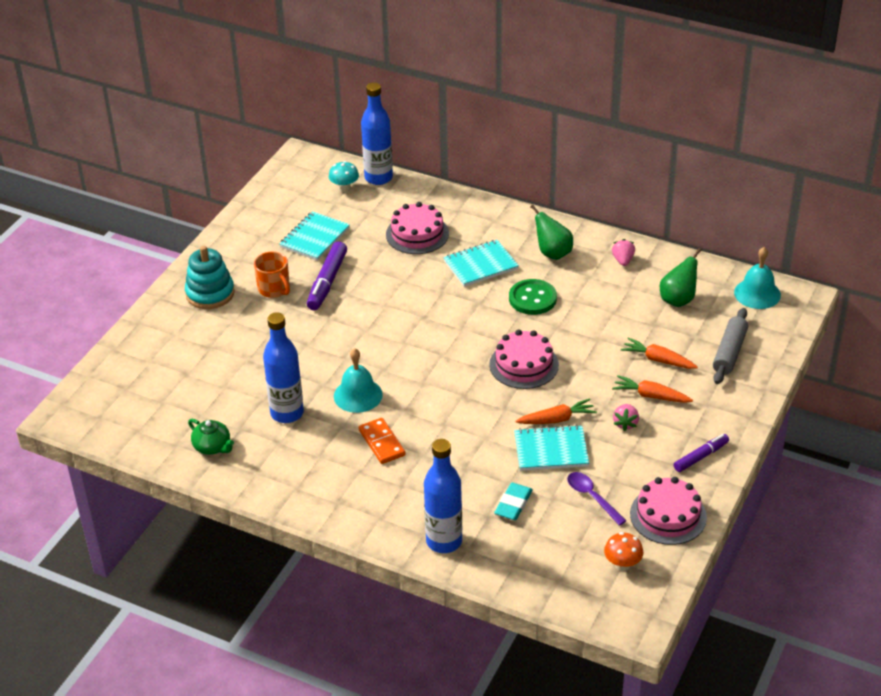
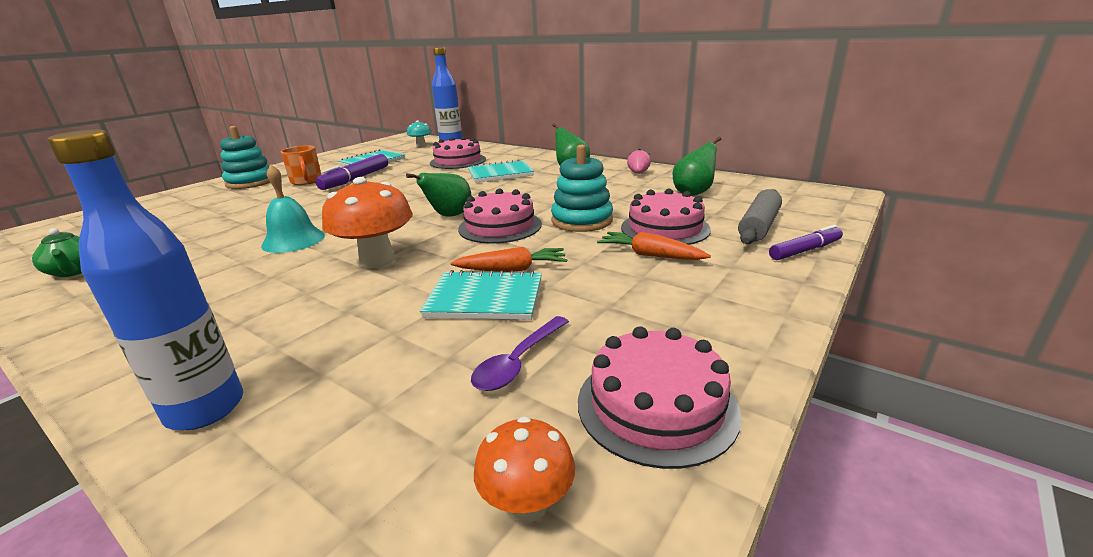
camera: 10 degrees right, 15 degrees down
blue bottle [263,312,304,423] -> none
orange domino [359,418,406,464] -> none
turquoise eraser [494,483,533,520] -> none
green button [509,279,557,315] -> none
purple spoon [567,472,626,526] -> purple spoon turned 120 degrees counterclockwise [471,316,569,391]
pink strawberry [613,404,639,431] -> none
orange carrot [621,337,698,369] -> pink cake [621,189,711,245]
purple marker [673,434,729,472] -> purple marker moved to [769,225,843,260]
turquoise bell [734,247,781,309] -> none
none -> orange mushroom [322,177,413,268]
none -> green pear [406,173,471,217]
none -> turquoise stacking toy [551,145,613,232]

